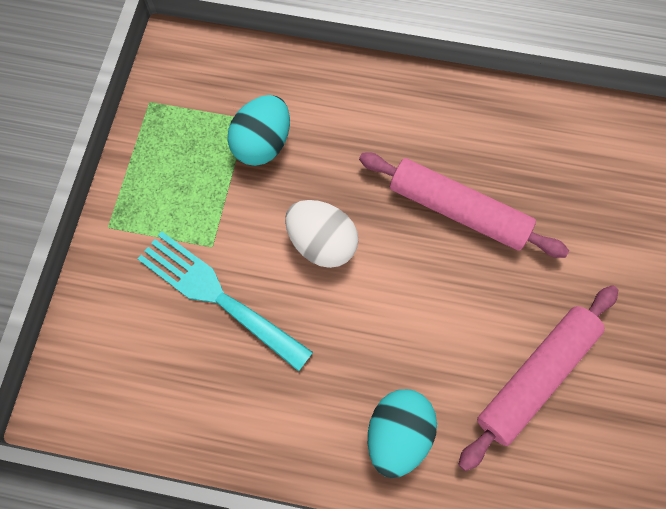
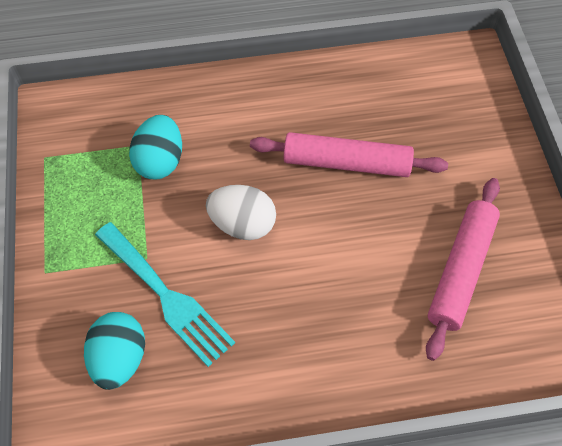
camera: 20 degrees left, 10 degrees down
turquoise fork [138,231,313,372] -> turquoise fork turned 150 degrees counterclockwise [95,222,235,367]
turquoise egg [368,389,437,478] -> turquoise egg moved to [84,312,145,390]

